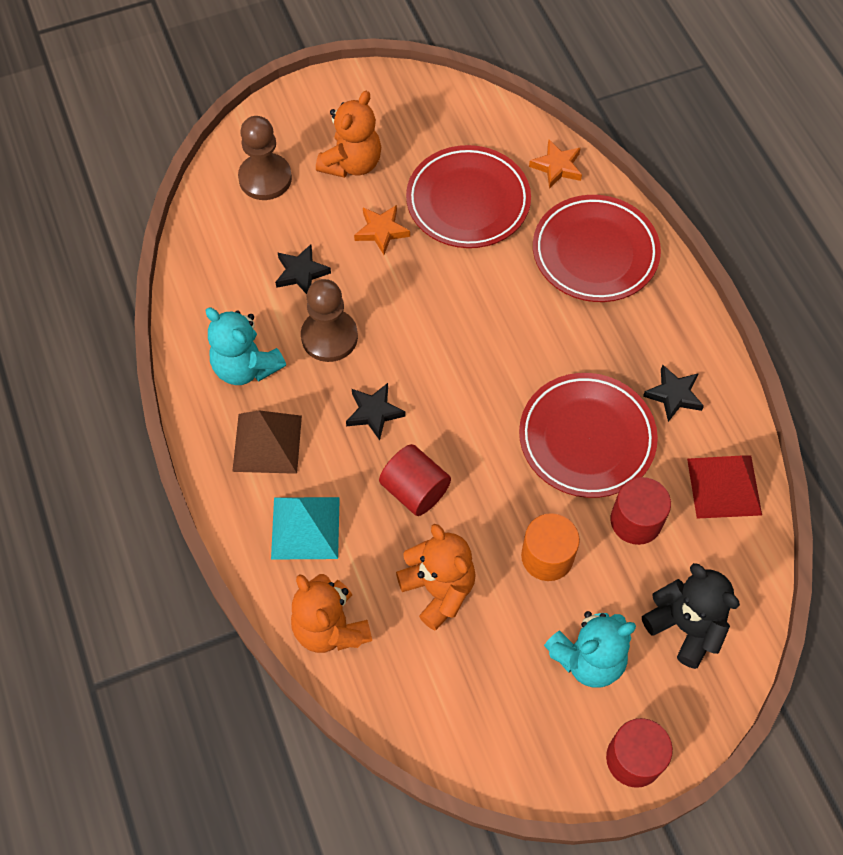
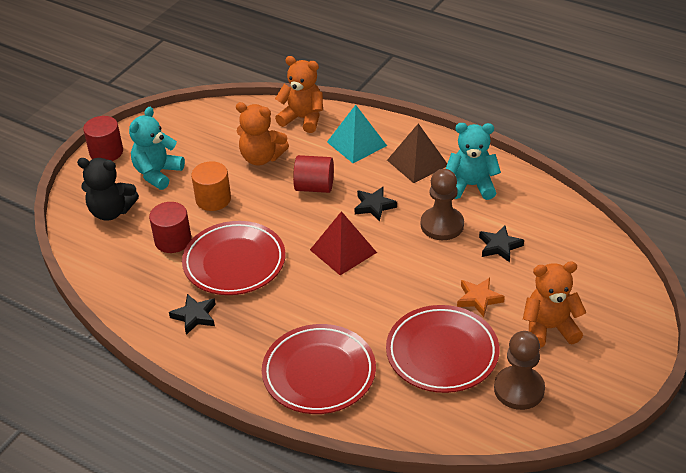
camera: 145 degrees right, 20 degrees down
brown pawn [238,116,292,200] -> brown pawn moved to [494,331,545,410]
orange teddy bear [316,91,381,178] -> orange teddy bear turned 90 degrees clockwise [523,261,586,348]
orange star [529,140,582,189] -> none
red pyramid [687,456,762,519] -> red pyramid moved to [310,211,377,275]

